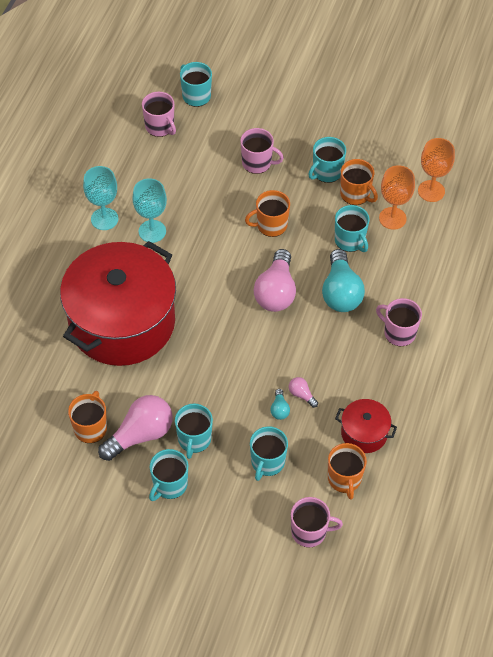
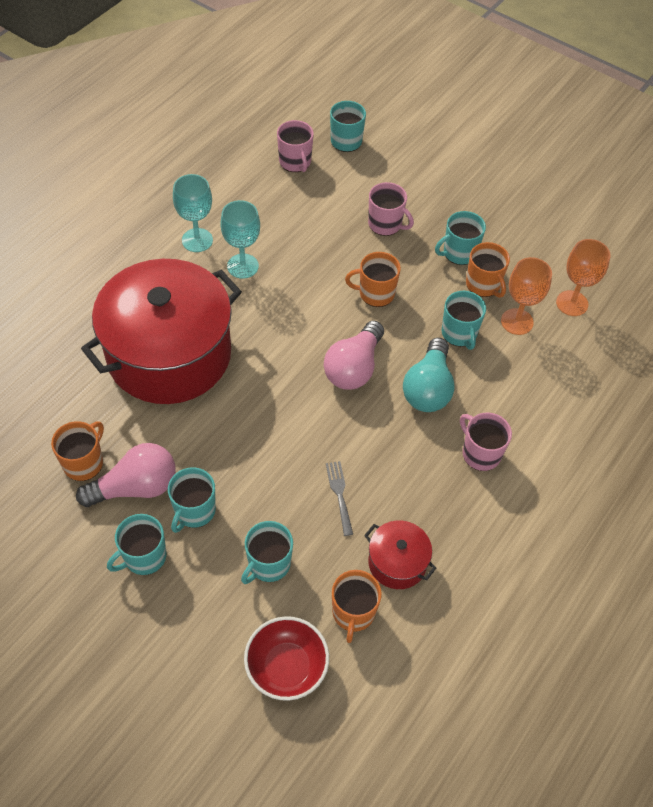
camera: 15 degrees right, 0 degrees up
turquoise light bulb [270,389,290,420] -> none
pink light bulb [289,377,318,408] -> grey fork [326,461,353,536]
pink mug [291,497,343,548] -> red bowl [244,616,329,701]

